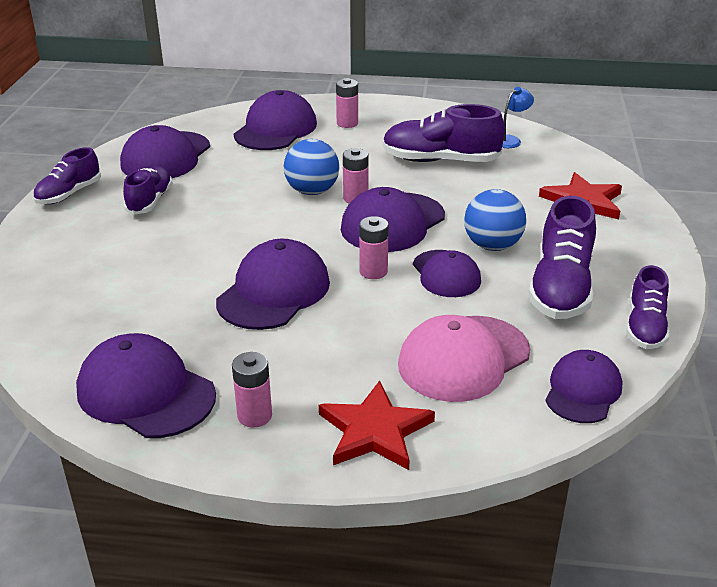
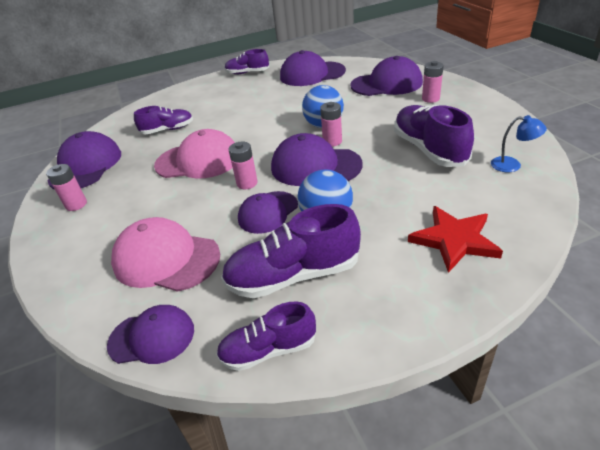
camera: 65 degrees right, 5 degrees up
purple shoe [123,166,173,215] -> purple shoe moved to [134,106,193,134]
purple cap [216,238,330,330] -> pink cap [154,129,235,178]
red star [319,380,435,470] -> none

